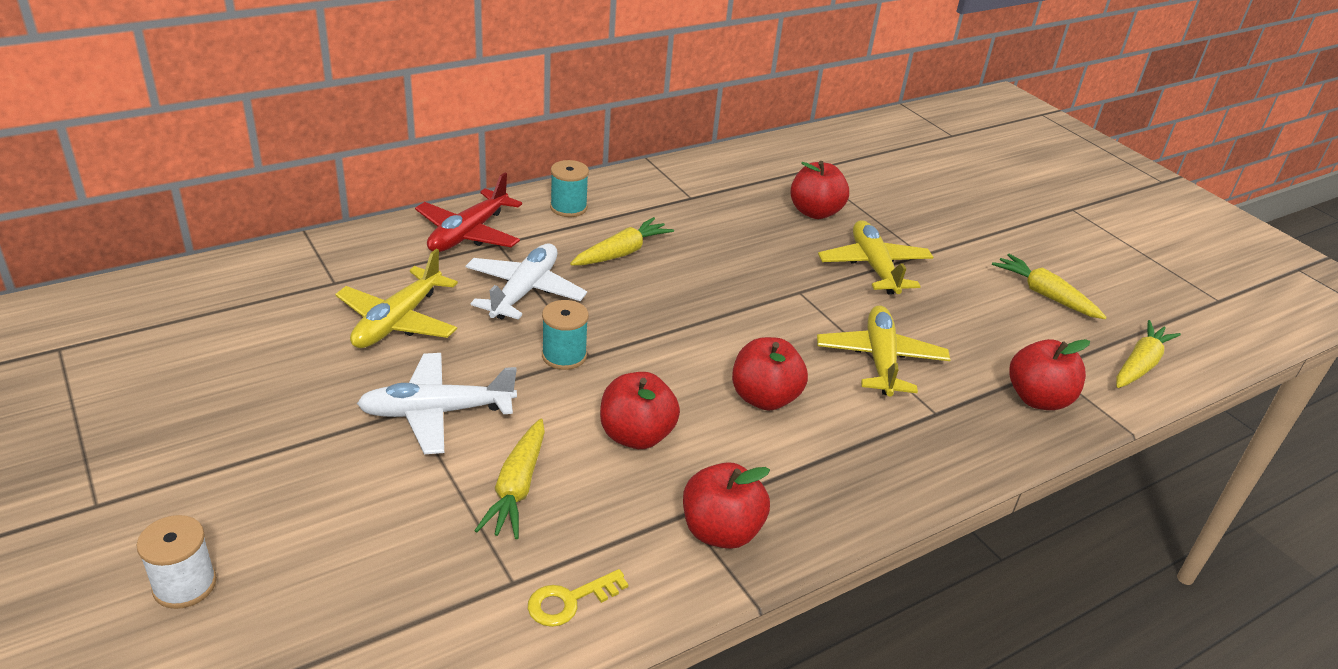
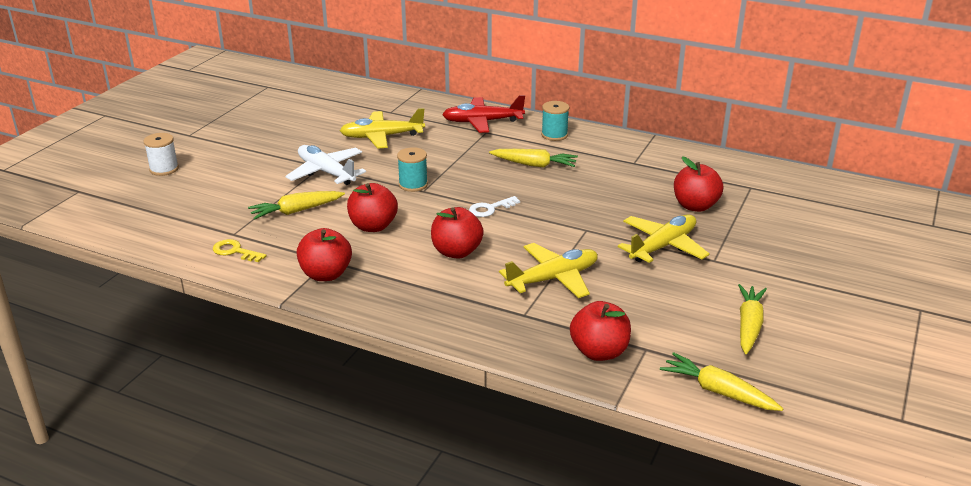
camera: 60 degrees right, 5 degrees down
white plane [466,244,587,320] -> none
yellow carrot [1116,320,1181,388] -> yellow carrot turned 150 degrees counterclockwise [660,352,783,411]
none -> white key [469,196,520,217]

